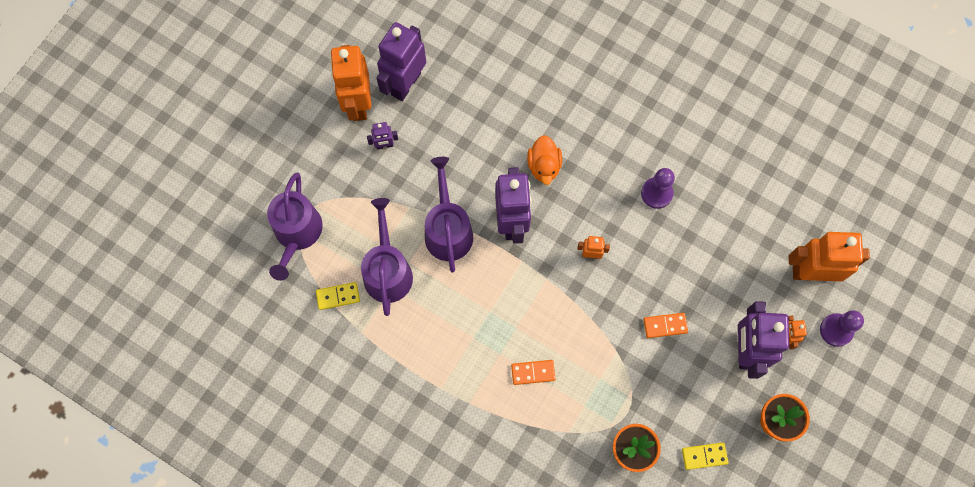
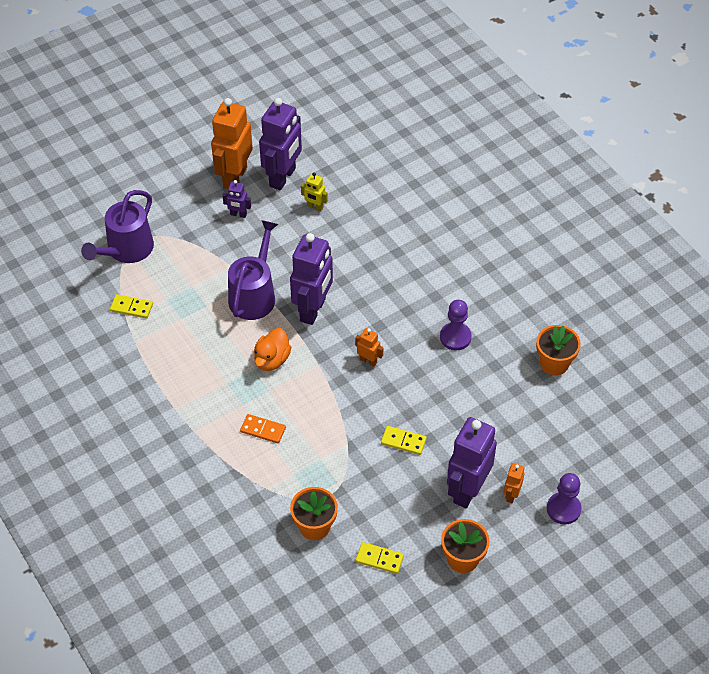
camera: 25 degrees right, 20 degrees down
purple watering can [361,198,413,316] -> none
purple robot [377,22,426,101] -> purple robot turned 150 degrees clockwise [259,98,302,190]
orange duck [527,135,562,185] -> orange duck moved to [254,328,291,371]
orange domino [643,313,688,338] -> yellow domino [381,426,427,455]
orange robot [789,232,870,281] -> none
none -> yellow robot [301,173,328,212]
none -> orange flower pot [536,325,581,376]

